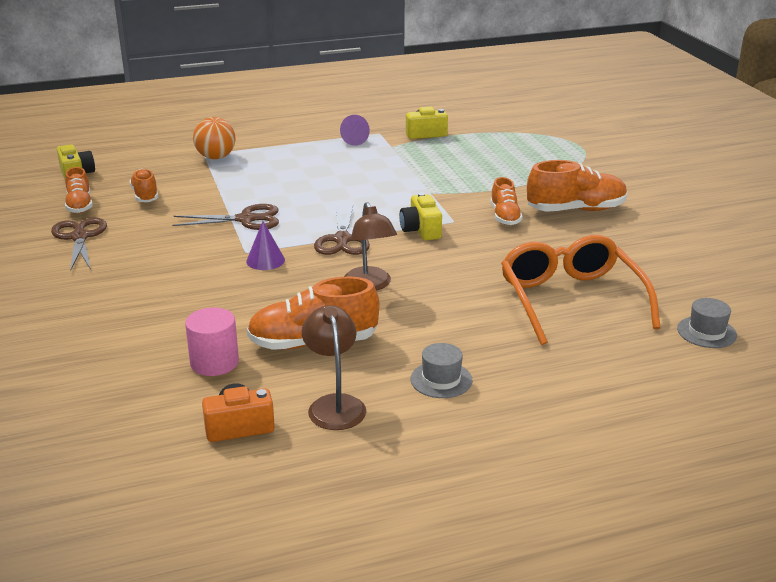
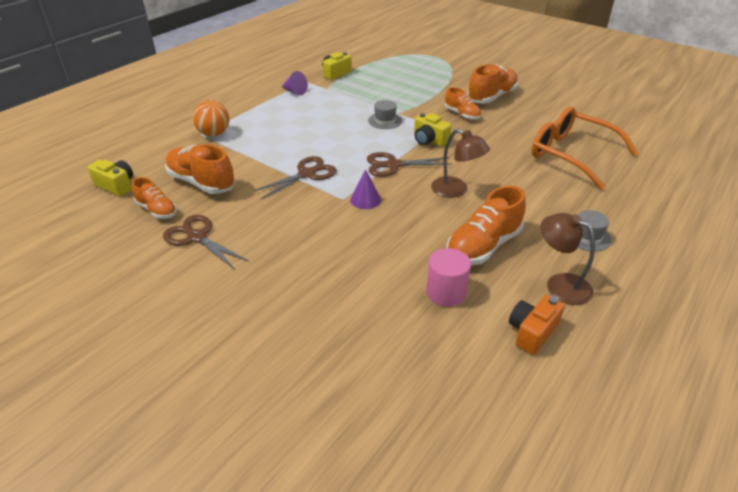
camera: 35 degrees left, 10 degrees up
orange shoe [130,169,158,202] -> orange shoe [165,144,236,194], size x1.66
brown scissors [314,205,370,255] -> brown scissors turned 120 degrees clockwise [367,152,452,177]
grey hat [677,298,737,348] -> grey hat moved to [368,100,402,129]

